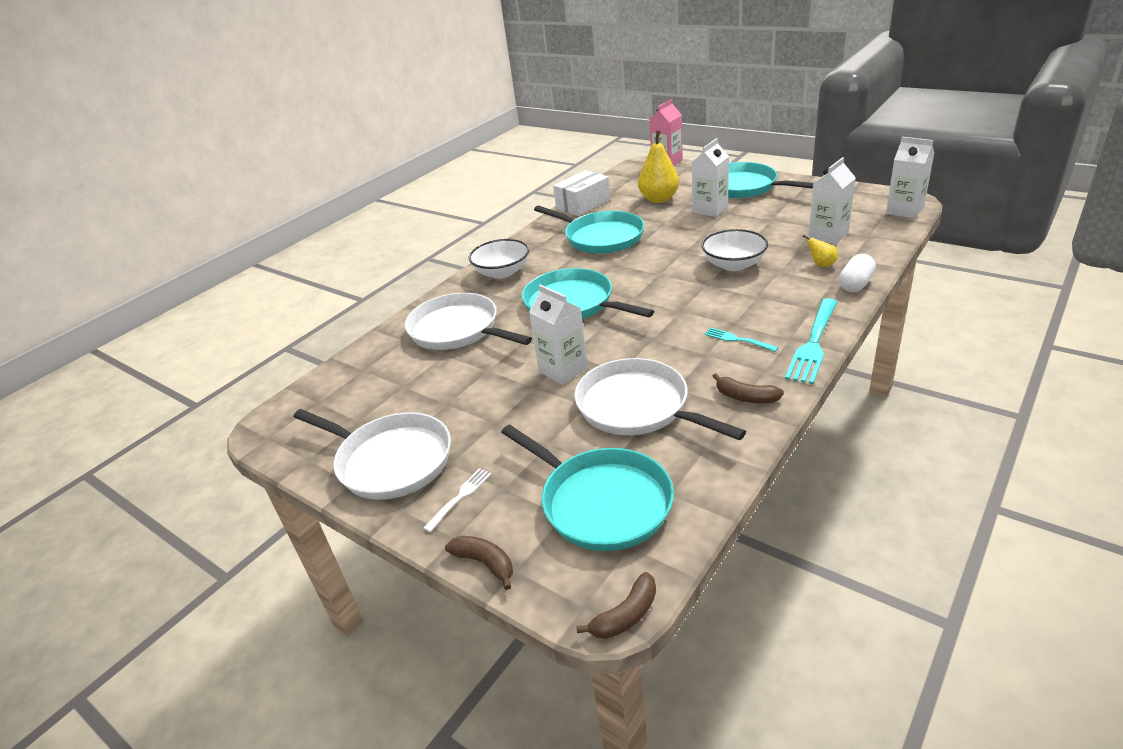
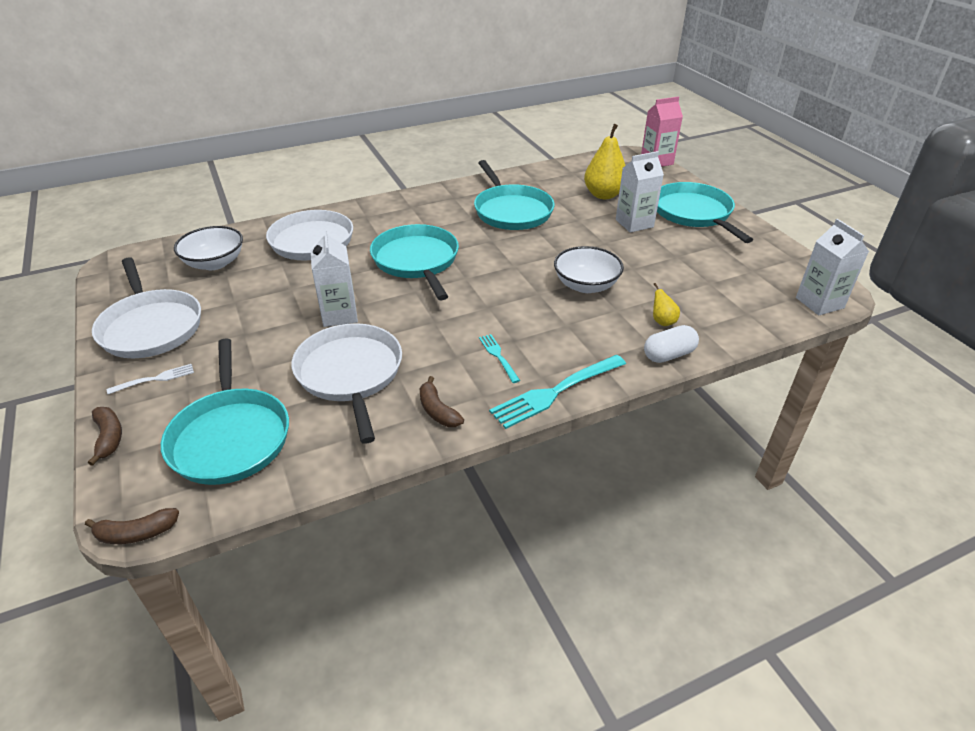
camera: 25 degrees right, 5 degrees up
white bowl [469,239,529,279] -> white bowl moved to [174,226,243,270]
white box [553,170,610,216] -> none
white carton [808,157,856,244] -> none

